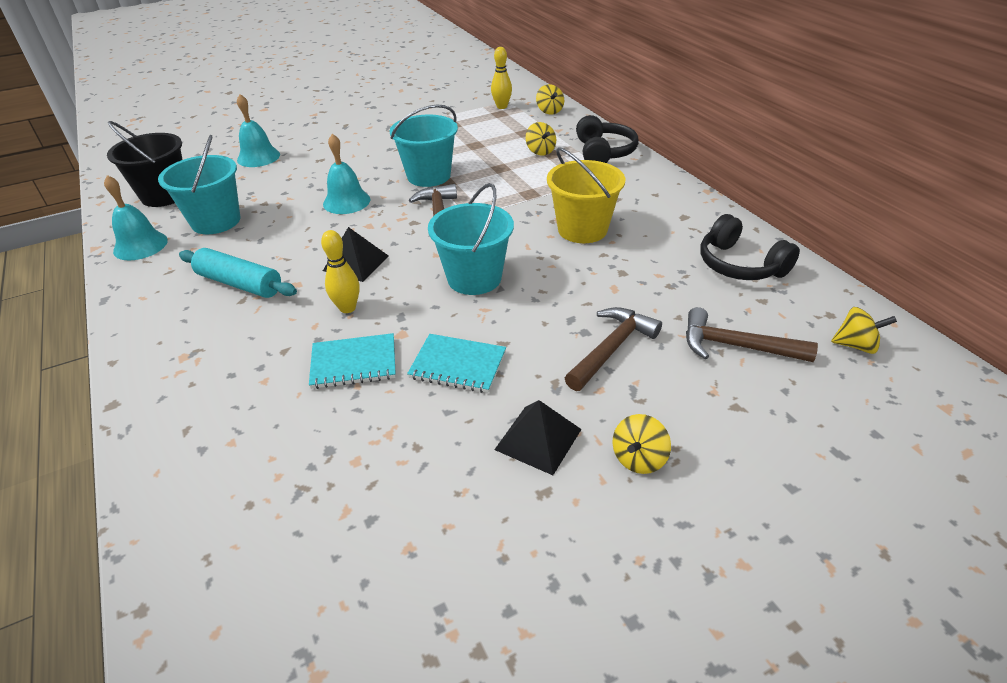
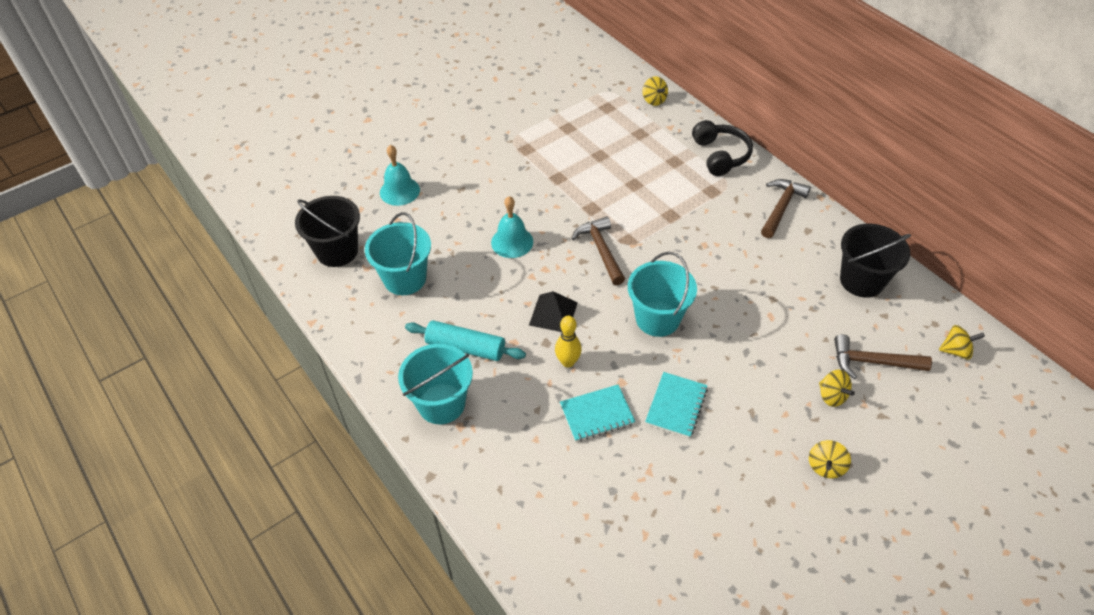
camera: 10 degrees left, 10 degrees up
turquoise bell [104,175,168,260] -> none
turquoise bucket [390,105,458,187] -> turquoise bucket moved to [398,344,473,424]
turquoise notebook [407,334,506,393] -> turquoise notebook turned 75 degrees counterclockwise [645,372,708,438]
yellow bowling pin [491,47,512,109] -> none
black pyramid [494,400,582,475] -> none
yellow spinning top [526,122,556,156] -> yellow spinning top moved to [819,370,855,407]
yellow bucket [547,147,626,243] -> none
brown hammer [565,307,662,391] -> brown hammer moved to [761,179,811,238]
black headphones [701,214,800,280] -> black bucket [840,224,911,298]

